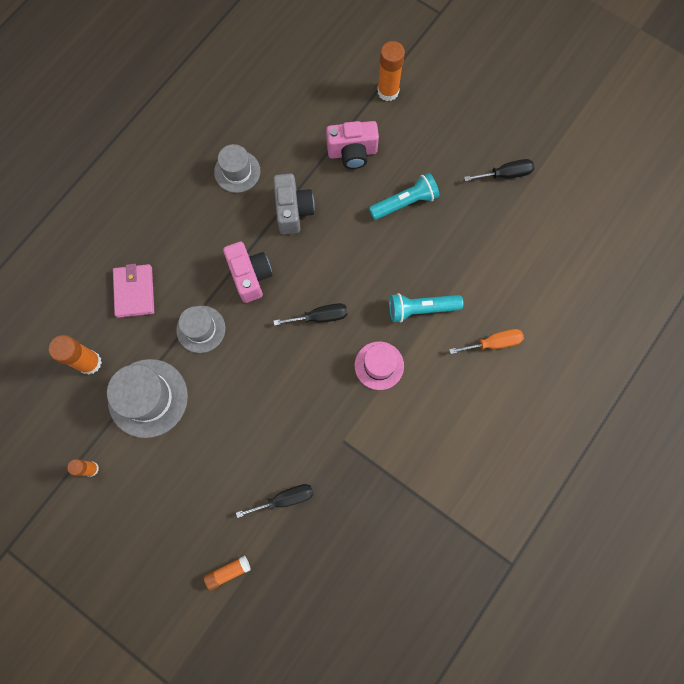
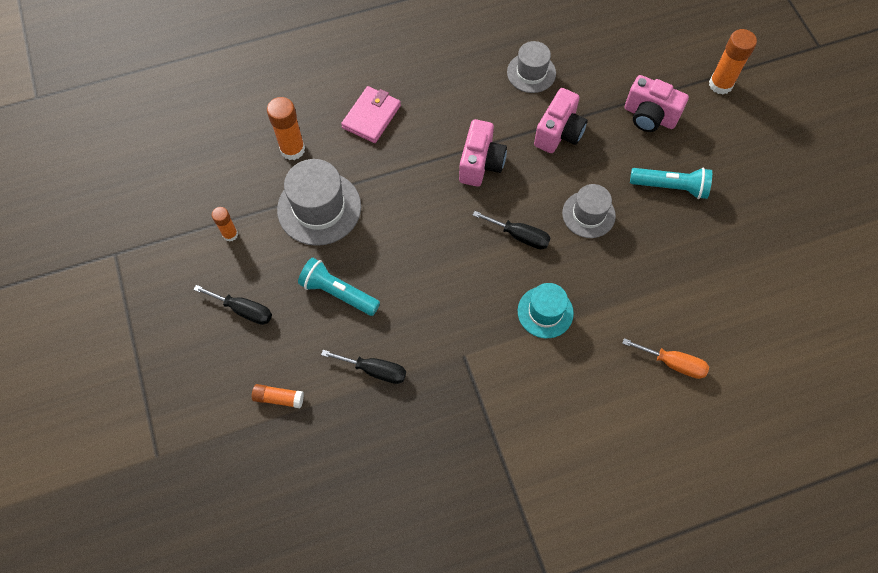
camera: 35 degrees right, 10 degrees down
grey hat [176,306,225,353] -> grey hat moved to [562,184,616,238]
grey camera [273,174,315,234] -> pink camera [534,88,588,153]
pink hat [355,341,404,390] -> turquoise hat [518,283,574,338]
turquoise flashlight [389,293,463,322] -> turquoise flashlight moved to [298,258,380,316]
black screwdriver [464,159,534,181] -> black screwdriver moved to [193,285,272,325]

